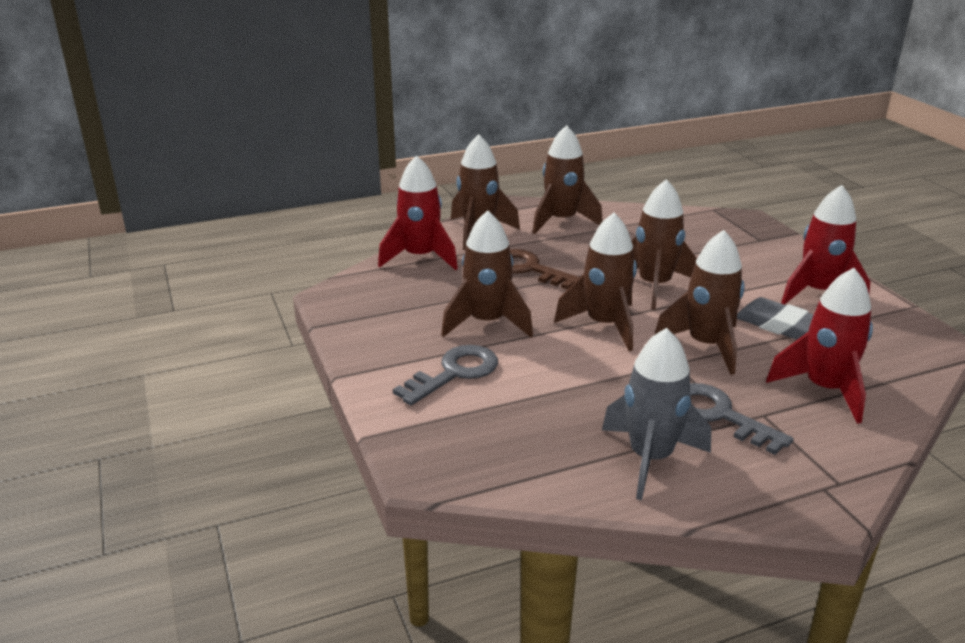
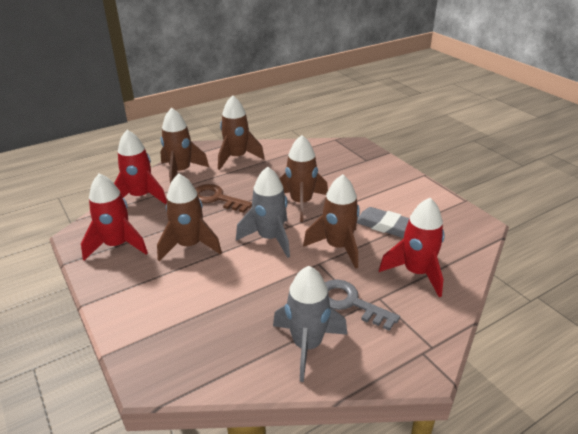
camera: 10 degrees left, 5 degrees up
grey key [393,345,498,405] -> none
brown rocket [554,213,637,351] -> grey rocket [236,167,290,258]
red rocket [781,185,871,305] -> red rocket moved to [81,173,148,260]

